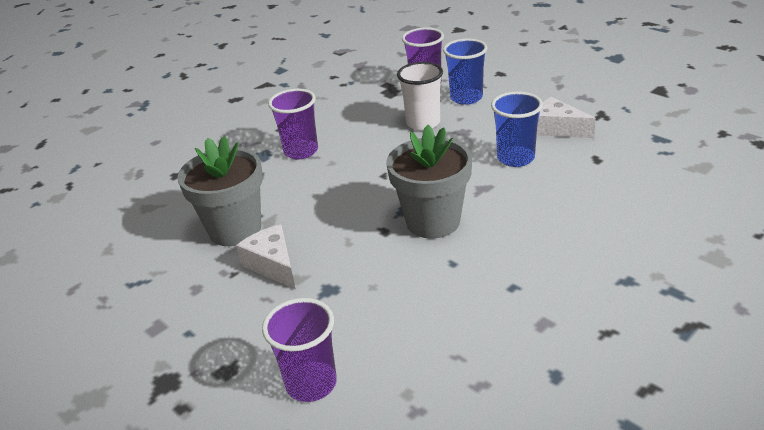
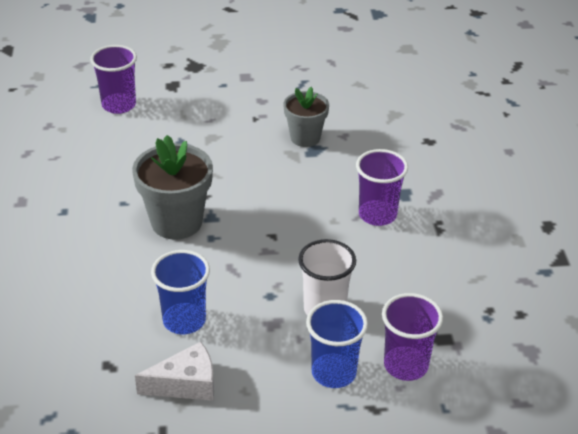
camera: 125 degrees right, 5 degrees up
grey flower pot [178,136,263,246] -> grey flower pot [283,87,329,147], size x0.64
white cheese [236,224,296,289] -> none

